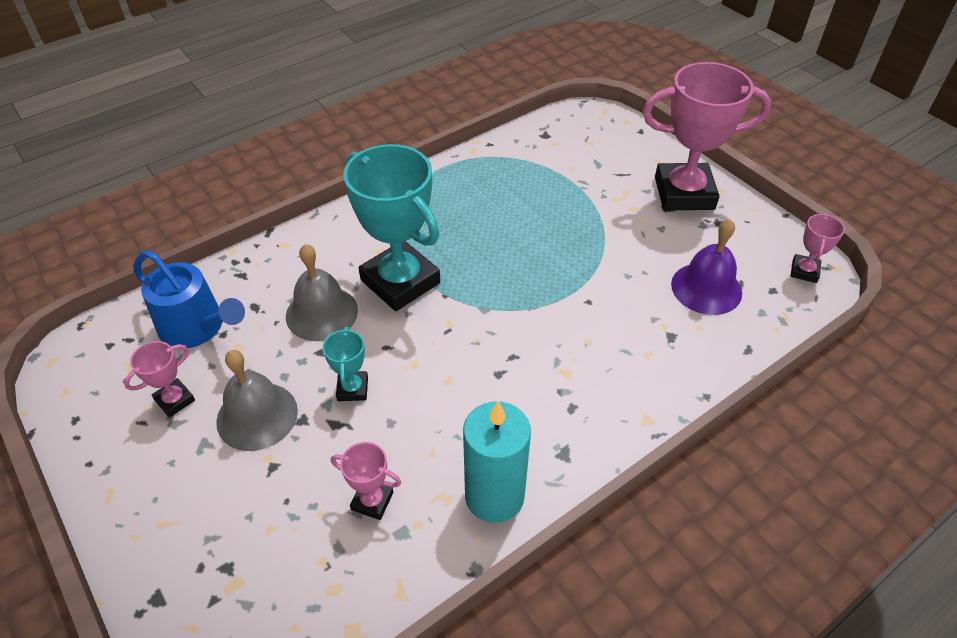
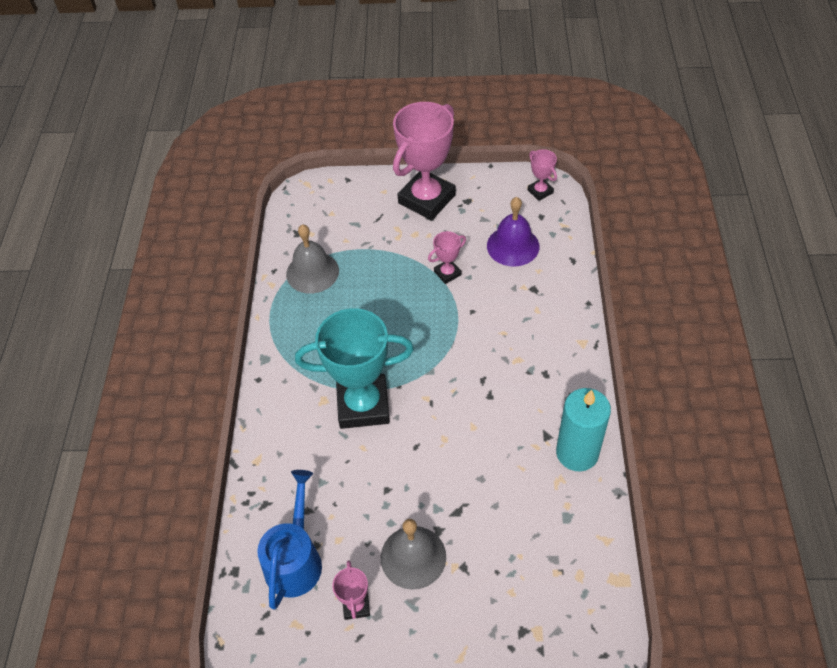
camera: 50 degrees left, 5 degrees up
blue watering can [134,251,245,348] -> blue watering can turned 60 degrees counterclockwise [257,470,322,610]
grey bell [286,244,358,341] -> grey bell moved to [286,225,339,294]
turquoise trophy [323,327,368,401] -> none
pink trophy [331,442,401,520] -> pink trophy moved to [428,231,466,284]

